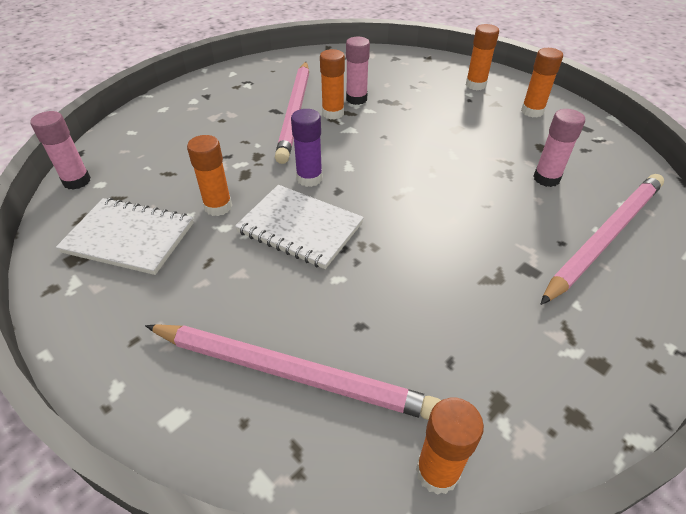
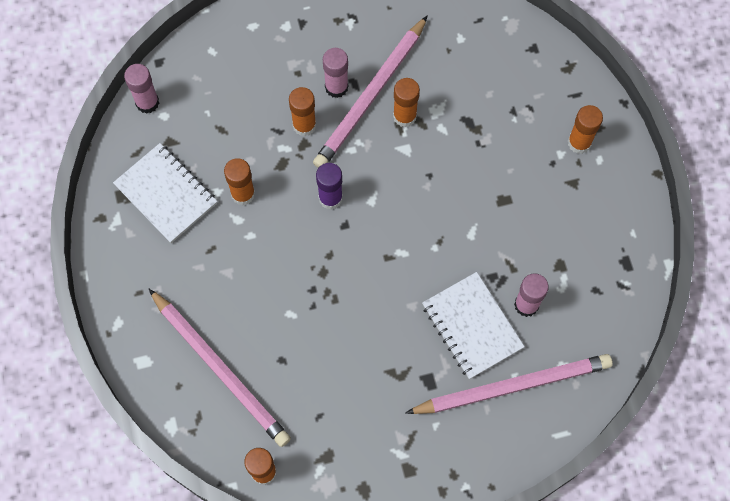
camera: 30 degrees right, 25 degrees up
white notebook [235,185,364,269] -> white notebook moved to [422,272,525,379]
pink glue stick [346,37,370,105] -> pink glue stick moved to [323,48,348,98]
orange glue stick [521,48,563,117] -> orange glue stick moved to [289,87,316,136]

